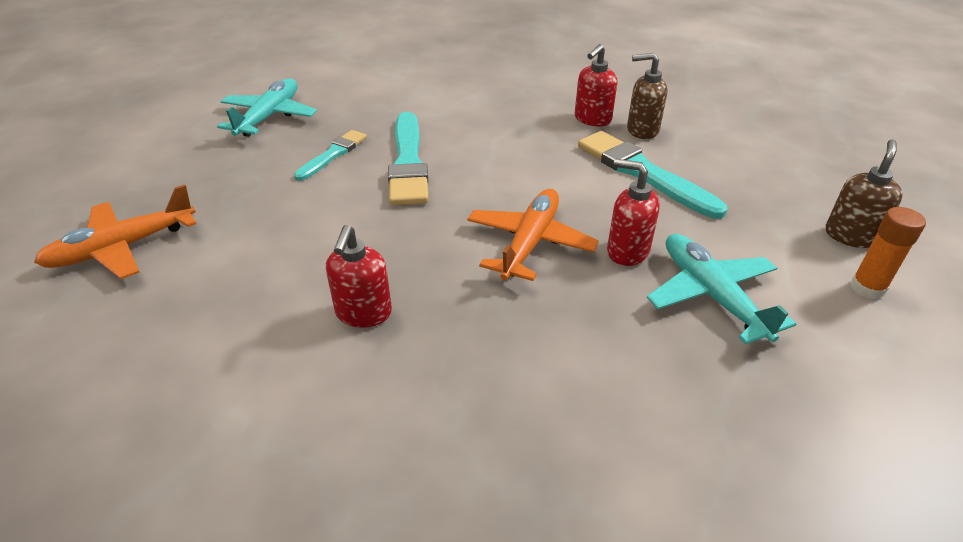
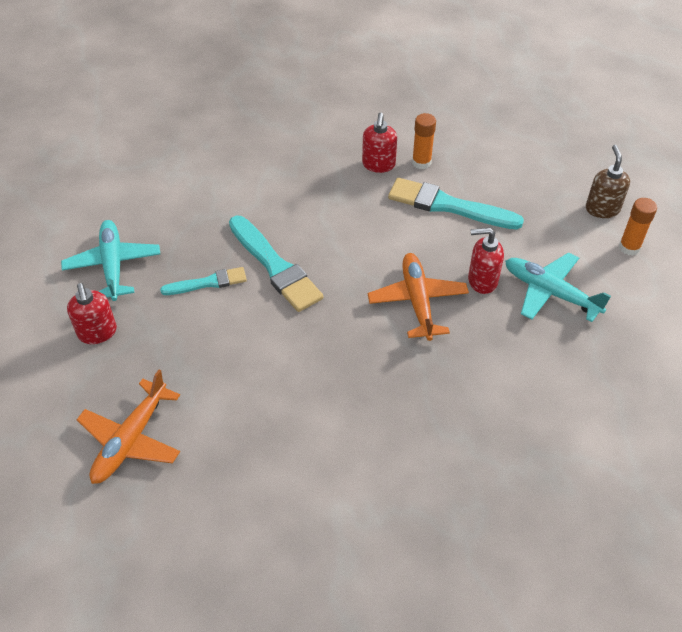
camera: 30 degrees left, 10 degrees up
turquoise brush [294,130,367,181] -> turquoise brush turned 75 degrees clockwise [160,267,247,295]
red soap dispenser [326,225,392,328] -> red soap dispenser moved to [67,283,117,344]
brown soap dispenser [627,53,667,139] -> orange glue stick [412,113,436,169]

